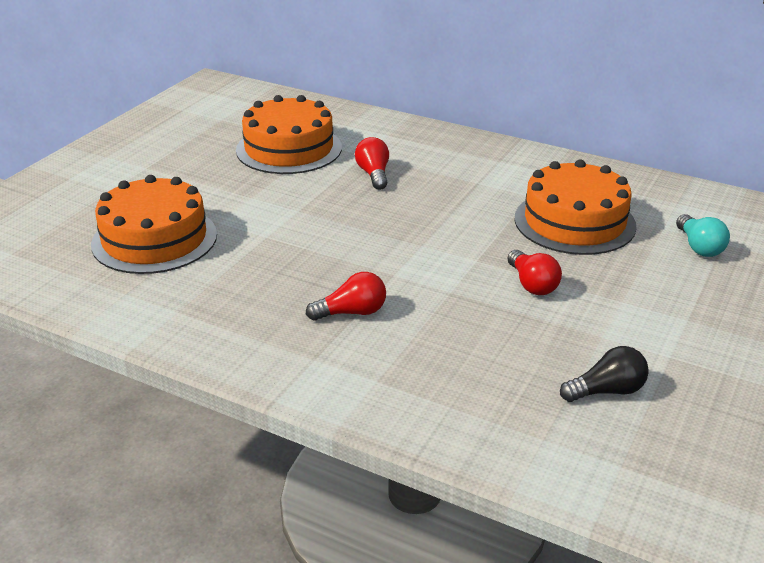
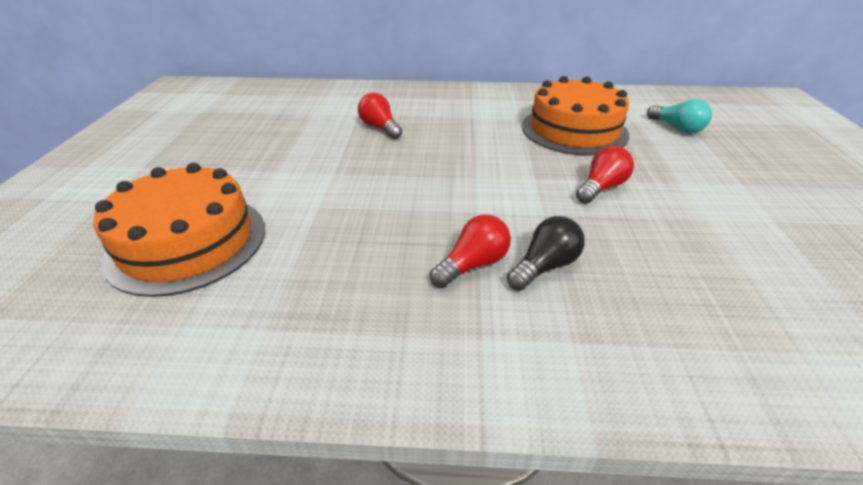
camera: 25 degrees left, 5 degrees up
orange cake [236,95,342,174] -> none
red light bulb [507,250,562,295] -> red light bulb turned 90 degrees counterclockwise [576,146,634,204]
black light bulb [560,346,649,402] -> black light bulb moved to [507,216,585,291]

